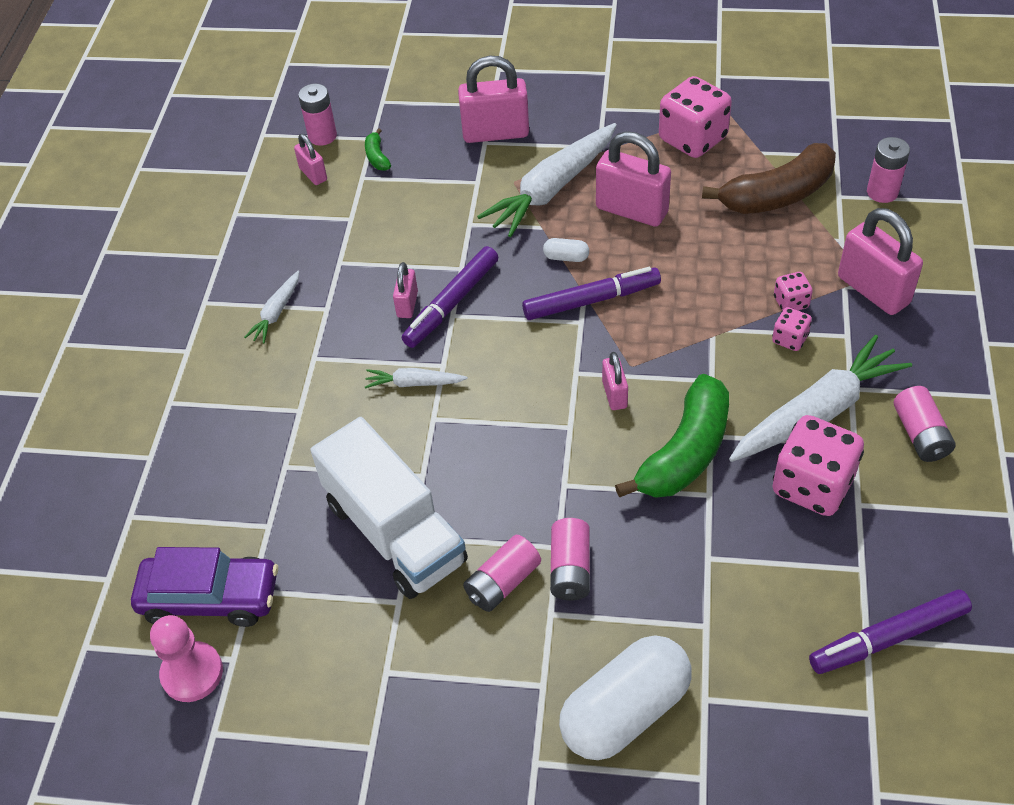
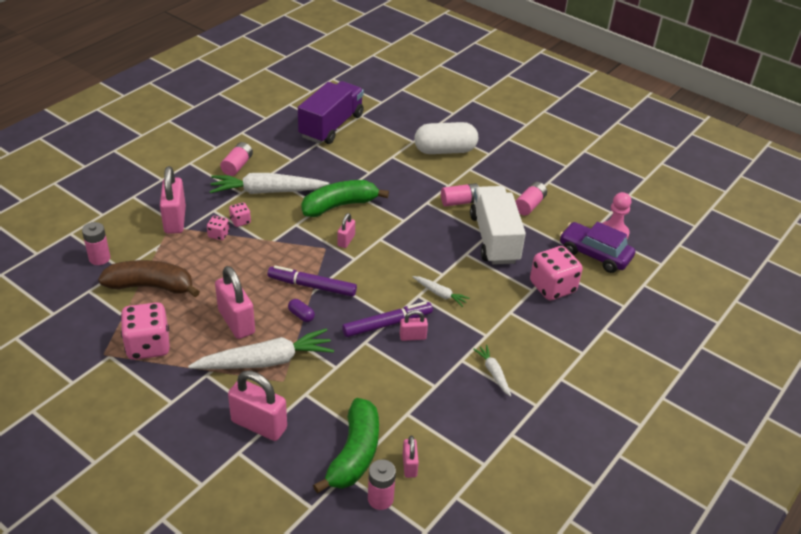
camera: 155 degrees left, 10 degrees down
white carrot [244,271,299,343] -> white carrot turned 75 degrees counterclockwise [473,345,511,397]
green banana [365,128,391,171] -> green banana [313,398,379,493], size x2.35
pink padlock [393,262,418,318] -> pink padlock turned 45 degrees clockwise [400,310,428,341]
white capsule [543,238,589,262] -> purple capsule [288,299,315,322]
pink battery [550,518,590,600] -> pink battery moved to [515,182,547,216]
pink dice [773,415,864,516] -> pink dice moved to [530,246,583,300]
purple marker [809,590,972,674] -> purple truck [298,81,364,144]

